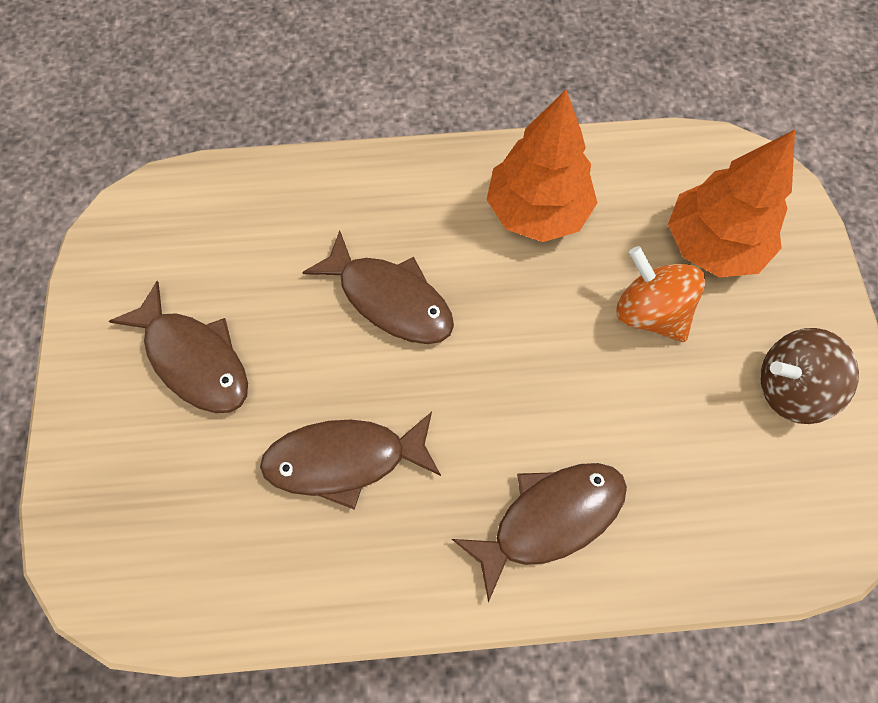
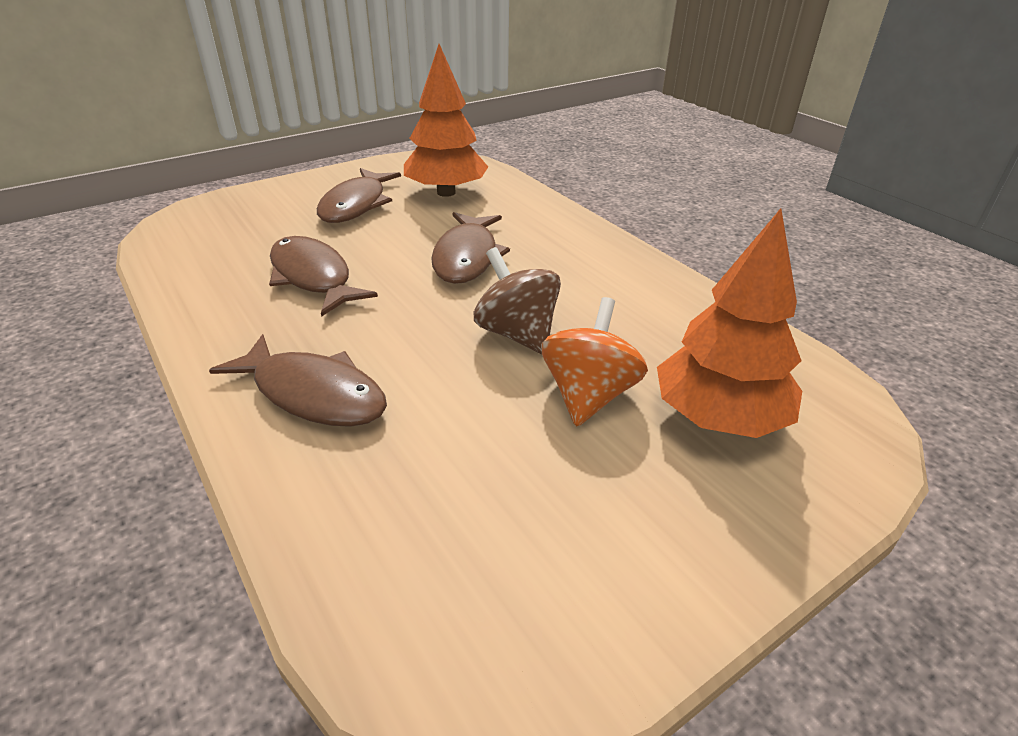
camera: 60 degrees right, 30 degrees down
orange tree [487,90,597,242] -> orange tree moved to [404,44,488,197]
brown spinning top [760,328,859,424] -> brown spinning top moved to [474,247,561,354]

